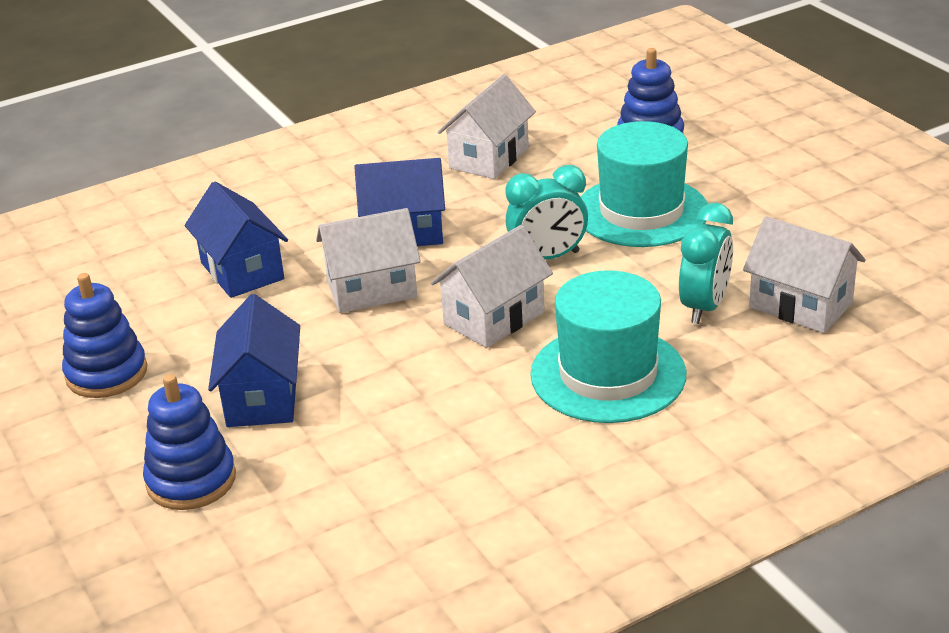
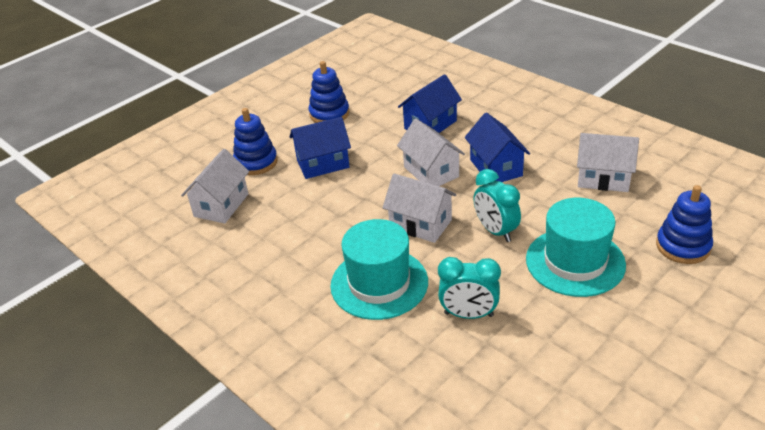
camera: 75 degrees right, 5 degrees up
white house [743,216,866,333] -> white house moved to [181,149,249,223]

